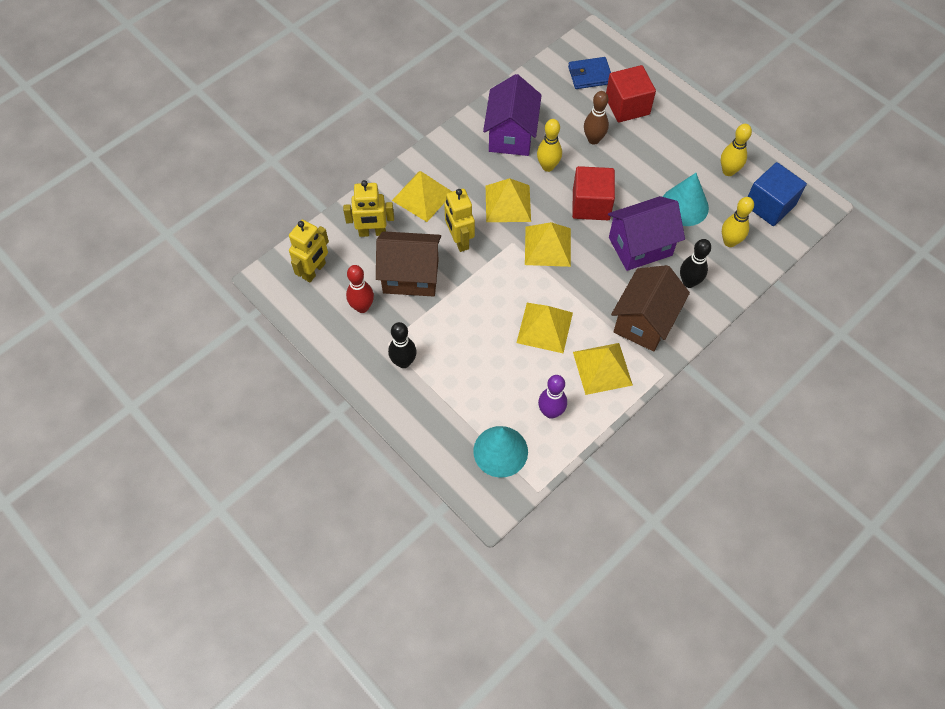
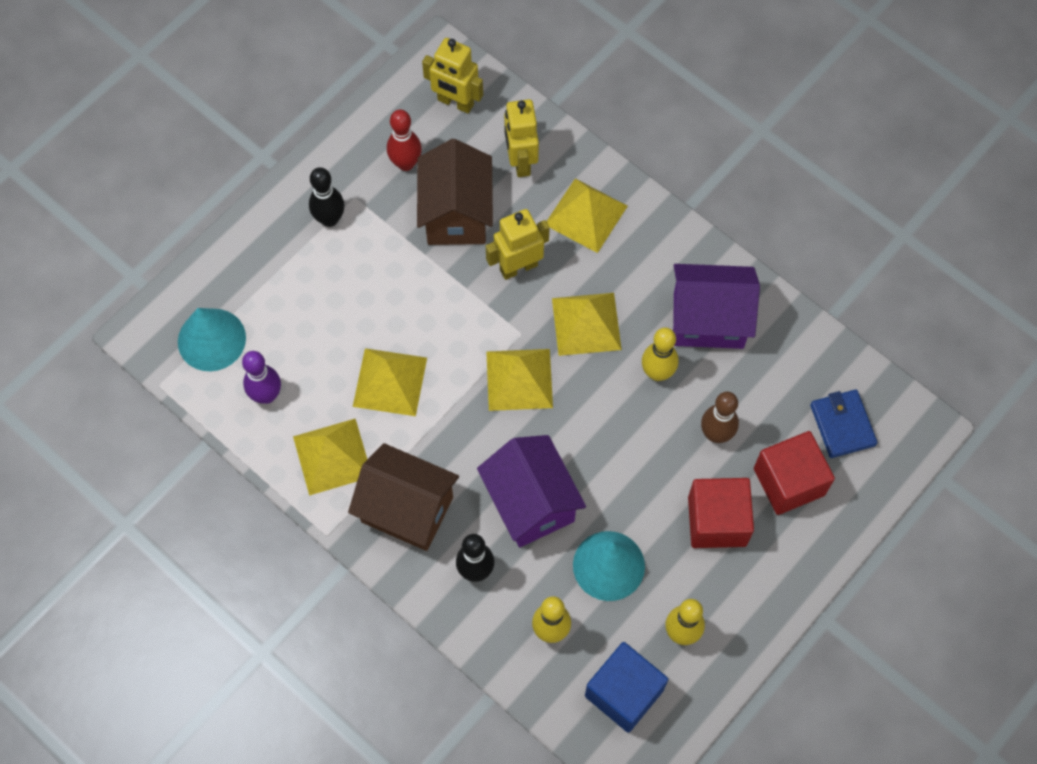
camera: 85 degrees right, 5 degrees up
red cube [572,166,615,220] -> red cube moved to [688,478,754,548]

